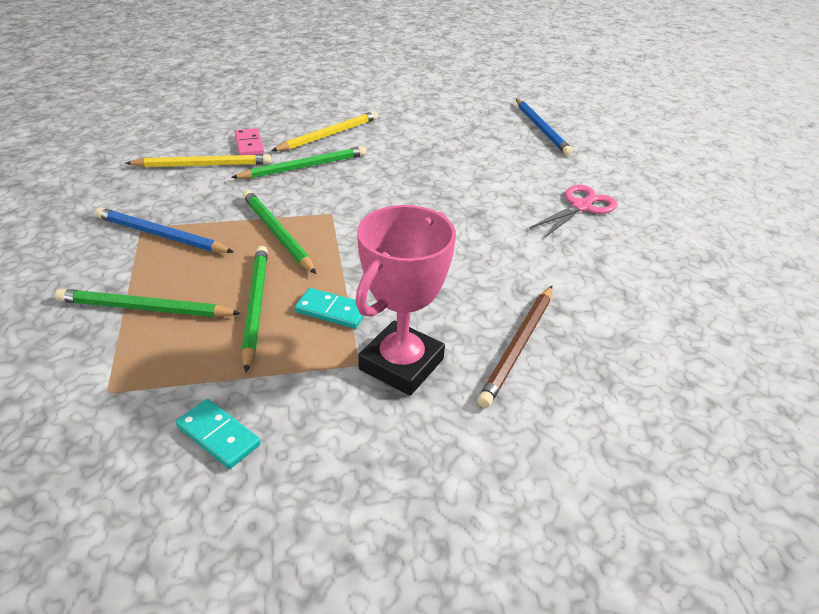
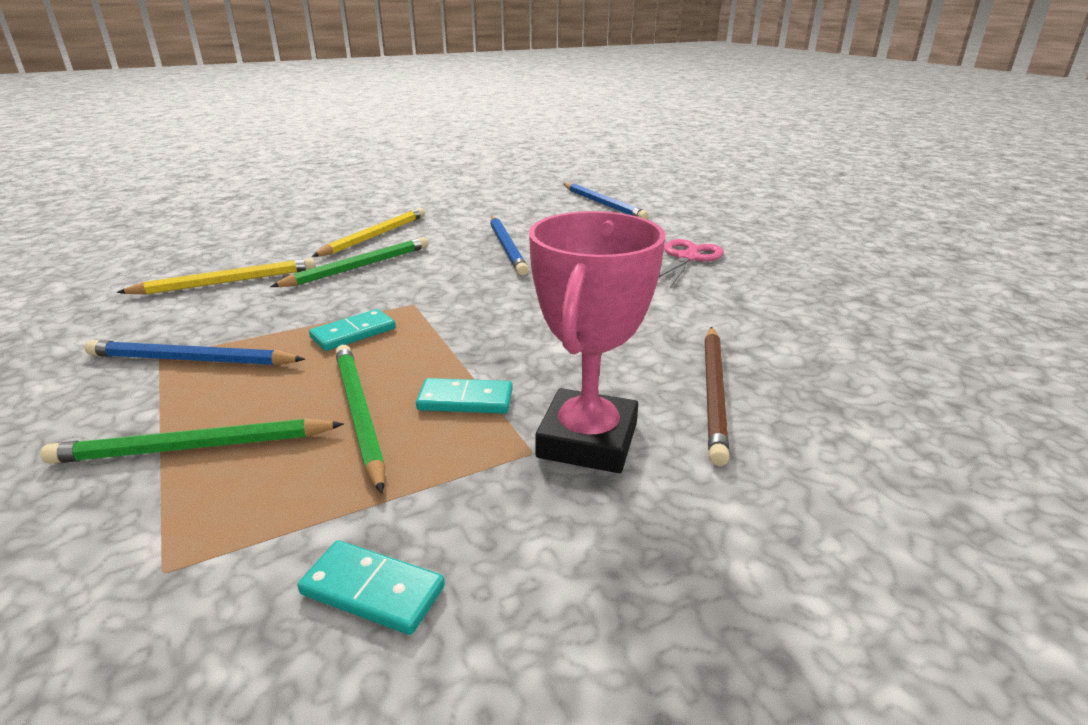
camera: 15 degrees left, 10 degrees down
pink domino [235,128,264,155] -> none
green pencil [243,190,316,274] -> turquoise domino [309,309,395,351]
none -> blue pencil [490,216,529,275]

